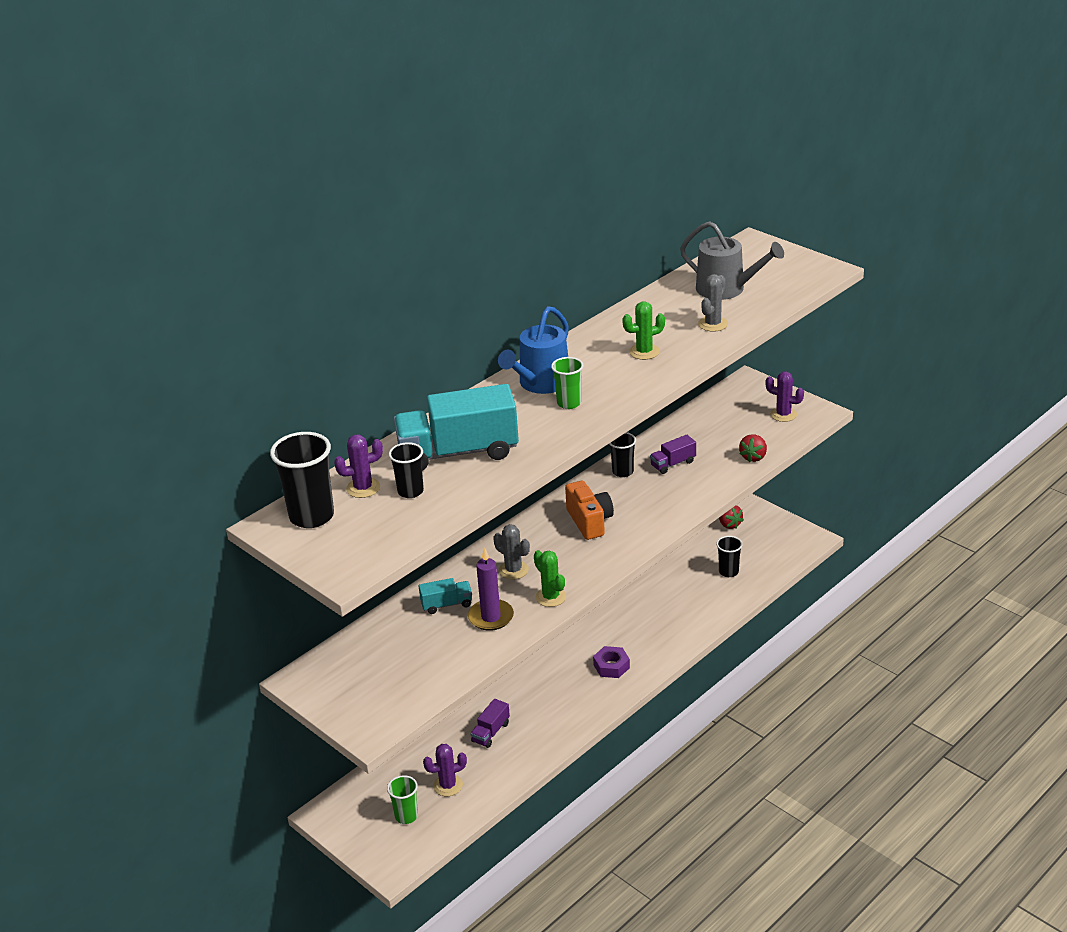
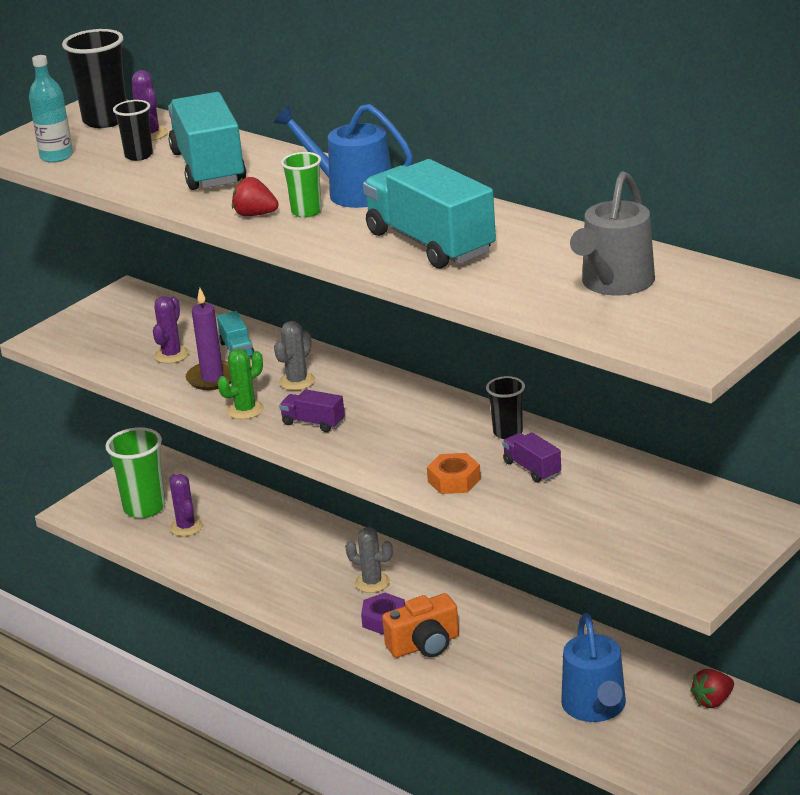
camera: 85 degrees right, 5 degrees down
green cup [387,775,418,824] -> green cup [105,427,165,518], size x1.69
purple truck [470,699,510,748] -> purple truck moved to [279,389,345,432]
orange camera [565,481,614,540] -> orange camera moved to [382,593,459,658]
green cactus [622,301,665,360] -> turquoise truck [363,159,496,269]
grey cactus [698,274,728,332] -> grey cactus moved to [345,527,393,593]
black cup [716,536,743,577] -> blue watering can [561,613,626,722]
red strawberry [739,434,767,462] -> red strawberry moved to [232,177,279,216]
purple cactus [766,372,804,422] -> purple cactus moved to [153,296,189,363]
none -> turquoise bottle [29,55,73,163]
none -> orange nut [427,453,481,494]

